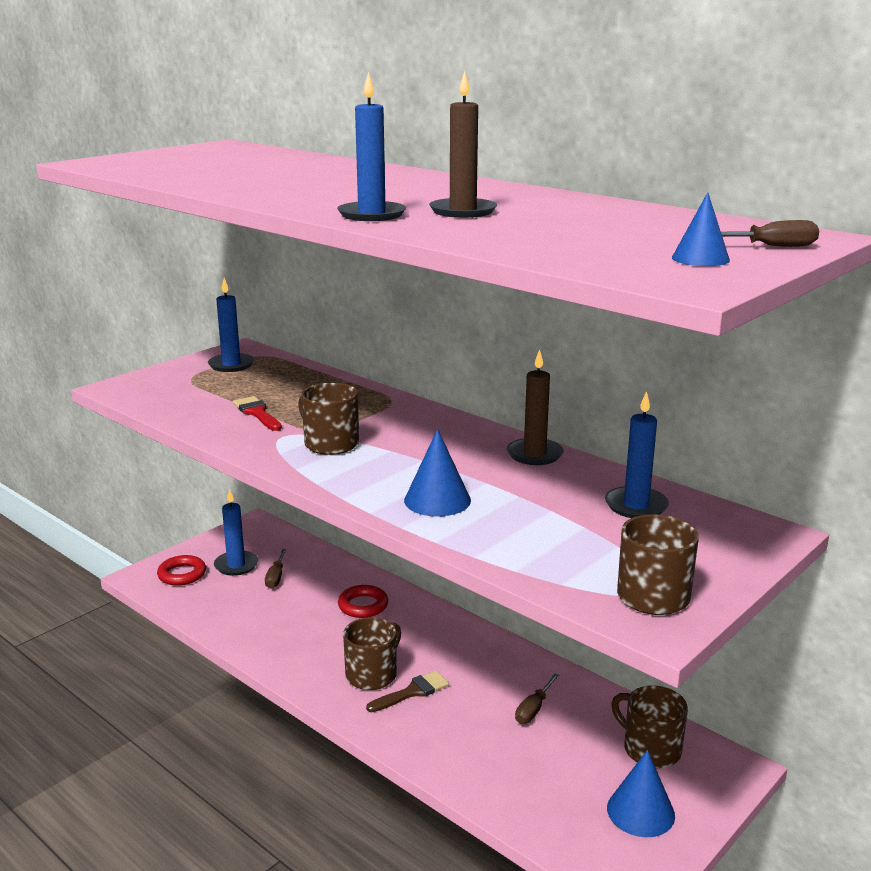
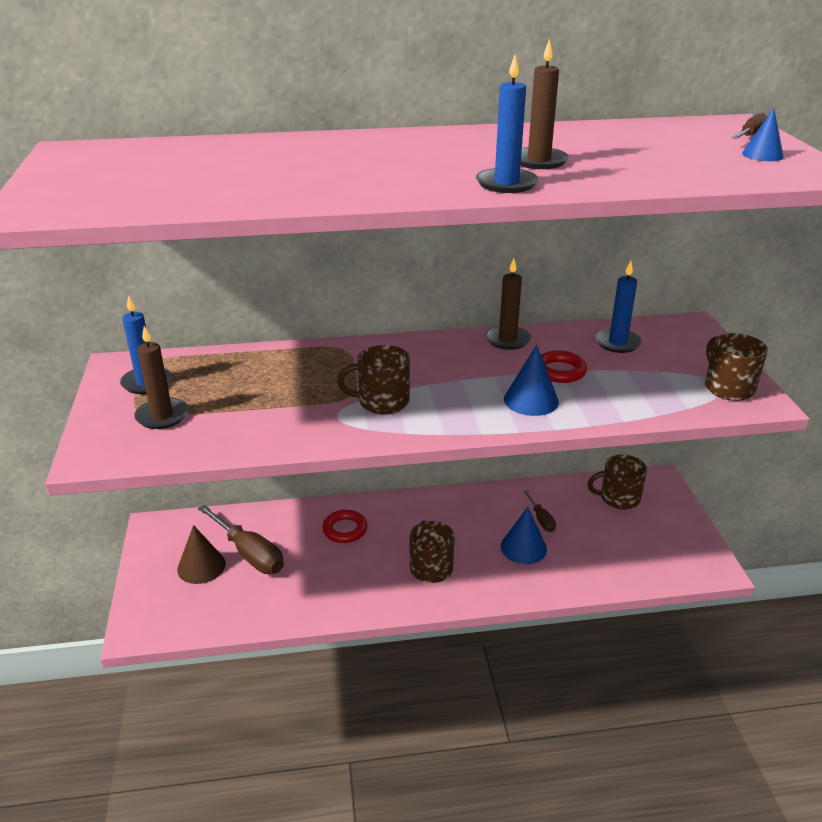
camera: 50 degrees left, 10 degrees up
red ring [157,555,206,586] -> red ring moved to [541,350,587,383]
blue candle [214,489,258,576] -> brown cone [177,525,226,584]
red brush [233,396,282,431] -> none
brown screwdriver [265,549,286,589] -> brown screwdriver [198,505,284,574], size x1.94
brown brush [366,671,449,712] -> none
blue cone [607,750,675,837] -> blue cone moved to [501,507,547,564]
none -> brown candle [134,326,188,429]

